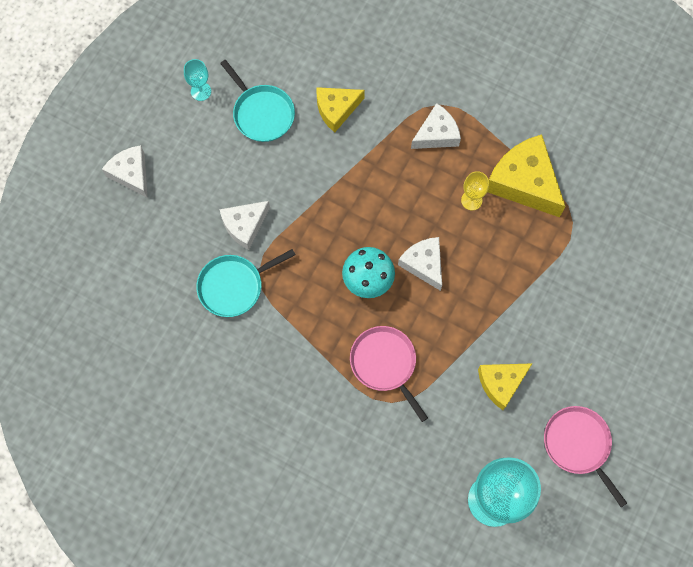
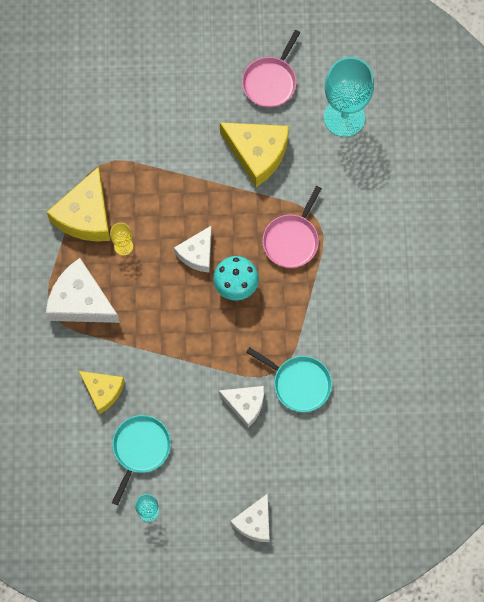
camera: 120 degrees left, 0 degrees up
white cheese [411,103,461,149] -> white cheese [46,258,120,323], size x1.60
yellow cheese [478,363,533,410] -> yellow cheese [220,122,289,187], size x1.60

